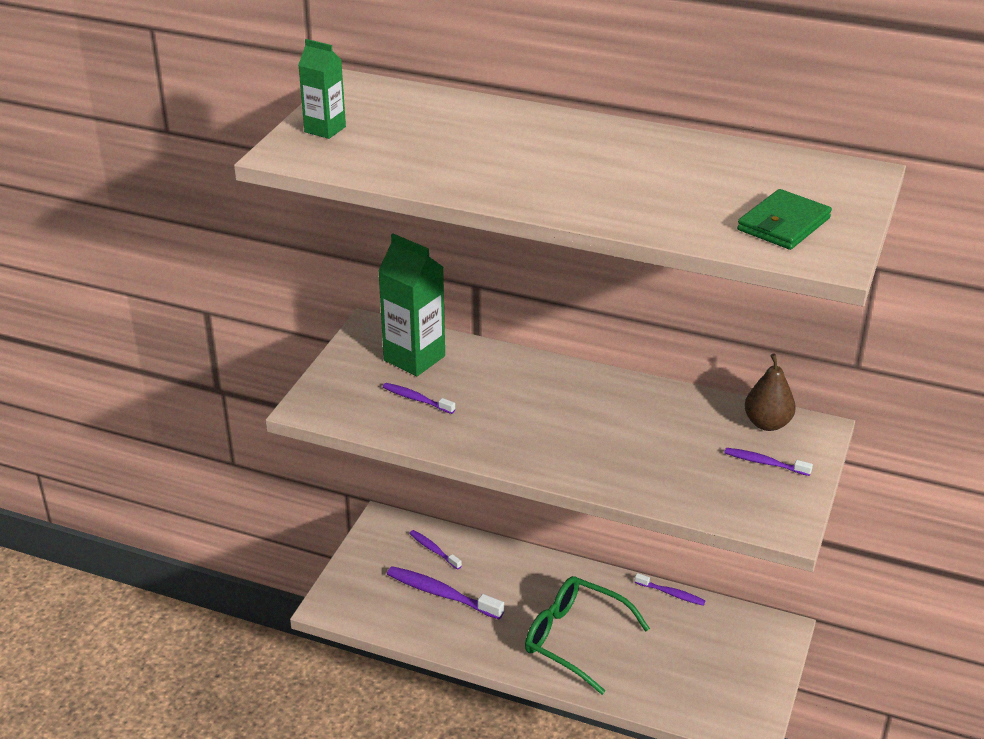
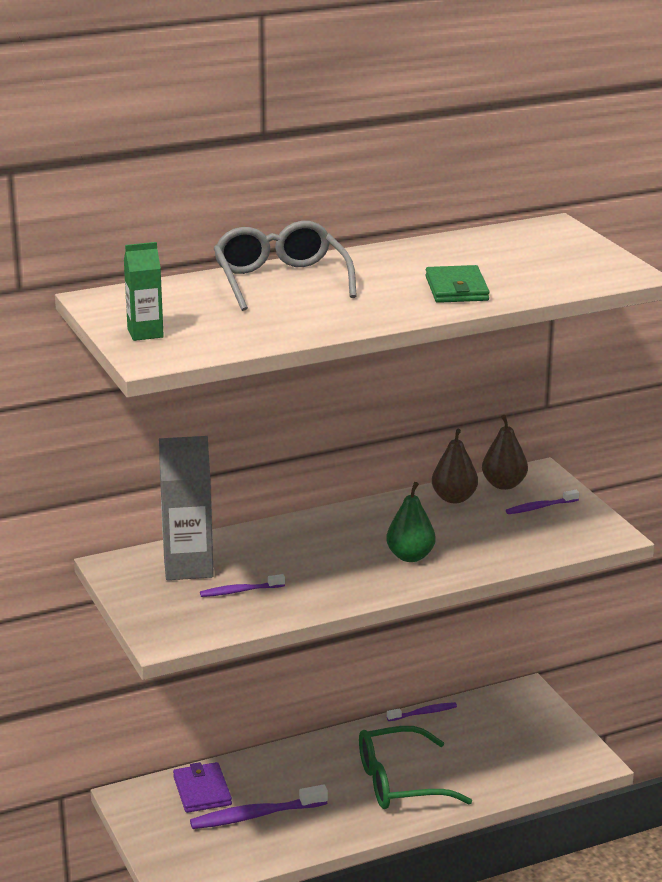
camera: 45 degrees left, 10 degrees down
green carton [378,233,445,376] -> grey carton [159,436,214,580]
purple toothbrush [409,530,462,570] -> purple wallet [173,762,232,813]
green wallet [737,189,832,250] -> green wallet moved to [425,265,490,303]
none -> grey glasses [213,221,357,311]
none -> green pear [386,482,436,562]
none -> brown pear [432,429,478,503]

